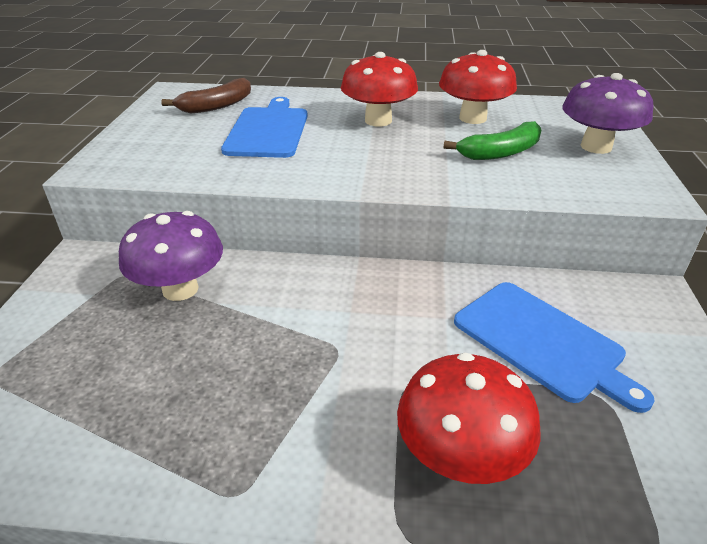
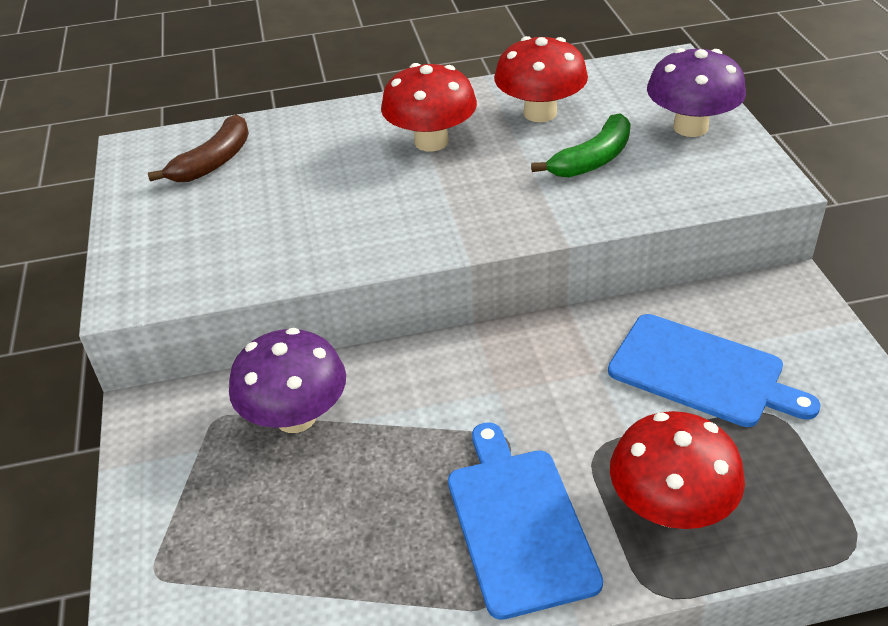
camera: 15 degrees left, 5 degrees up
blue cutting board [221,97,308,158] -> blue cutting board moved to [448,422,603,620]

